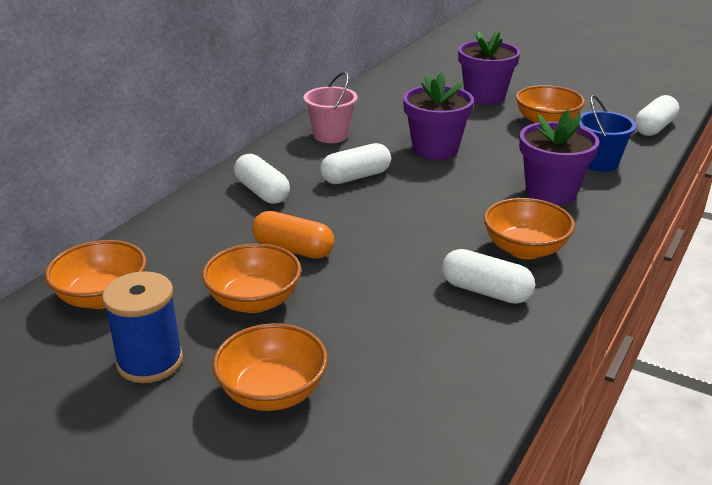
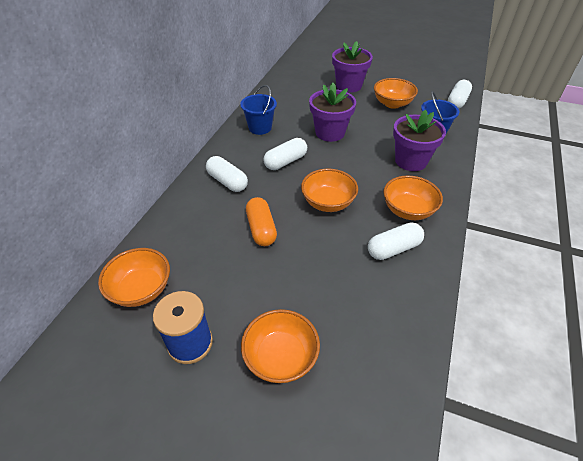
camera: 10 degrees left, 15 degrees up
orange bowl [202,243,302,313] -> orange bowl moved to [301,169,358,212]
orange capsule [252,211,334,259] -> orange capsule turned 60 degrees clockwise [246,197,277,246]
pink bucket [304,72,358,143] -> blue bucket [240,85,277,135]
white capsule [442,249,535,304] -> white capsule turned 45 degrees counterclockwise [368,223,424,260]

